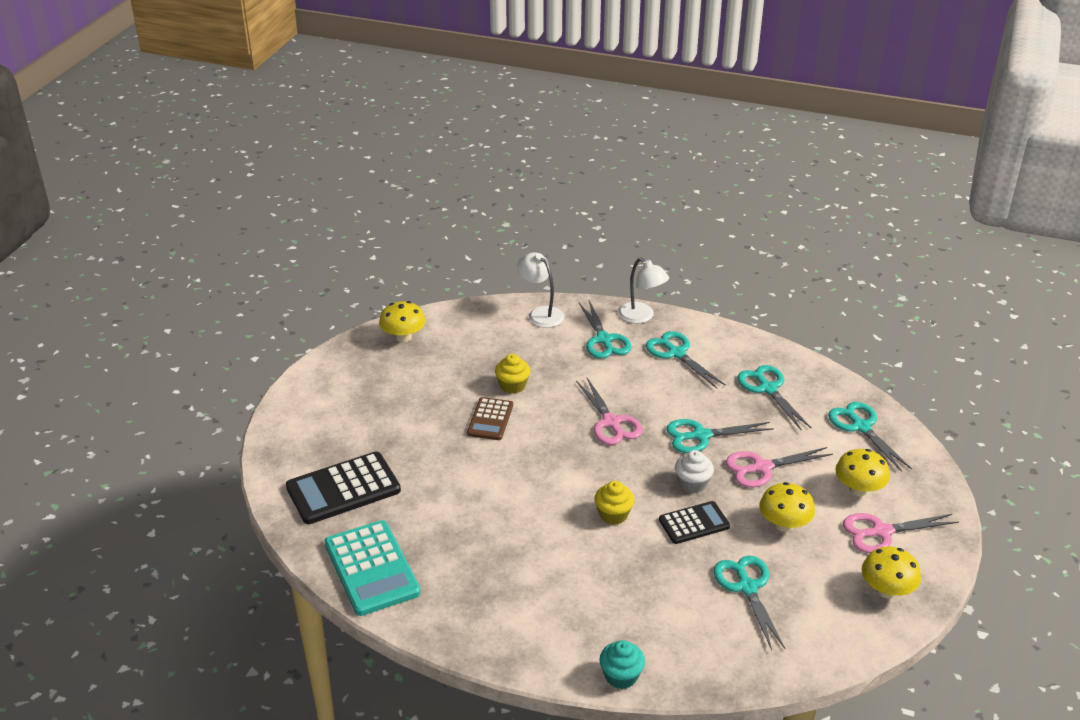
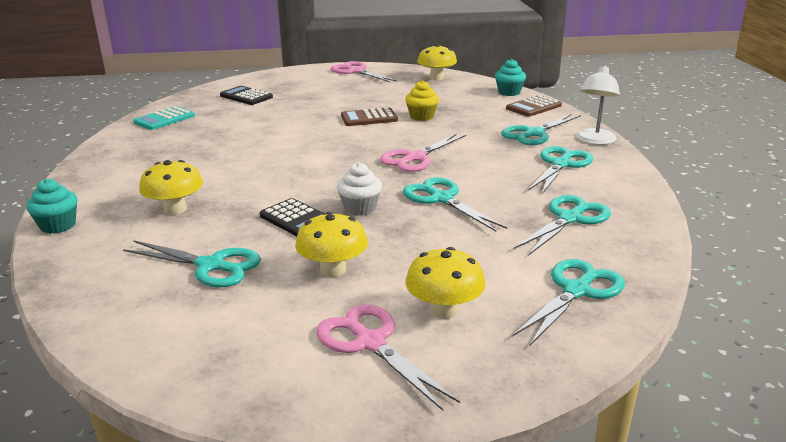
camera: 65 degrees right, 10 degrees down
black calculator [286,451,401,524] -> black calculator [220,86,273,105], size x0.60
turquoise calculator [325,520,421,616] -> turquoise calculator [133,106,195,130], size x0.60
white lamp [517,252,564,328] -> brown calculator [506,95,562,117]
yellow cupcake [594,481,635,525] -> none
turquoise scissors [714,556,785,650] -> turquoise scissors turned 60 degrees clockwise [123,240,261,287]
pink scissors [726,447,833,488] -> pink scissors moved to [331,61,397,82]
yellow mushroom [862,547,921,599] -> yellow mushroom moved to [139,160,203,215]
none -> turquoise cupcake [495,59,526,96]

